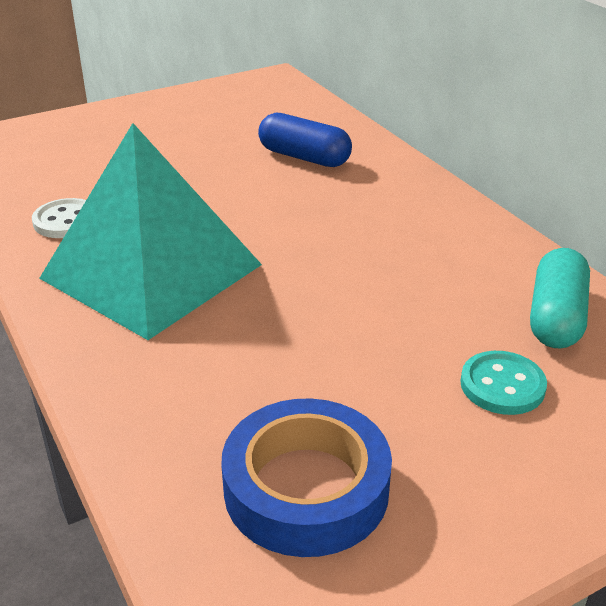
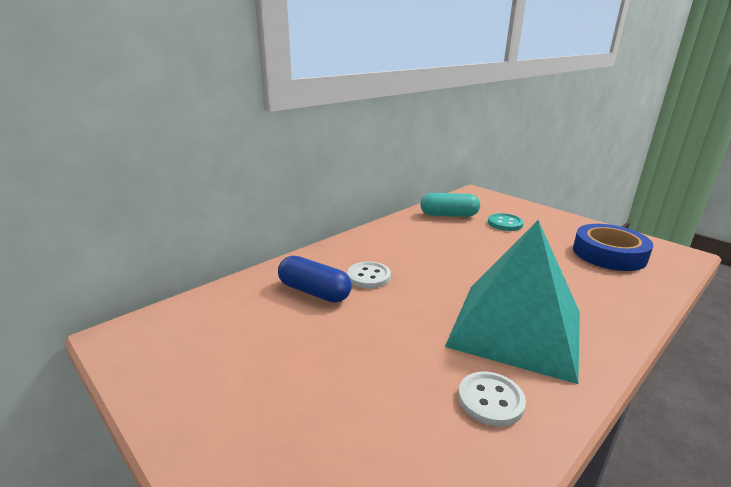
camera: 105 degrees left, 10 degrees down
blue capsule [258,113,352,167] -> blue capsule turned 75 degrees counterclockwise [278,256,352,303]
none -> white button [347,261,391,289]

